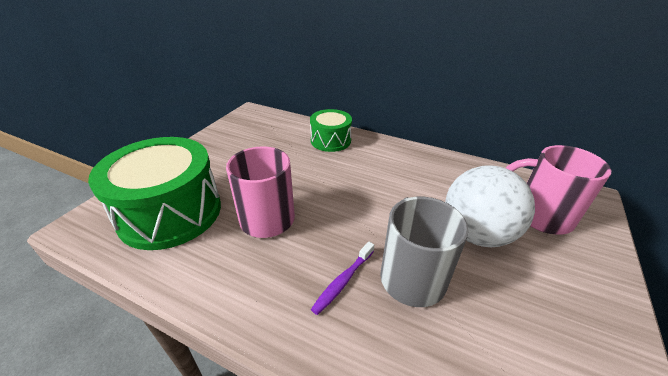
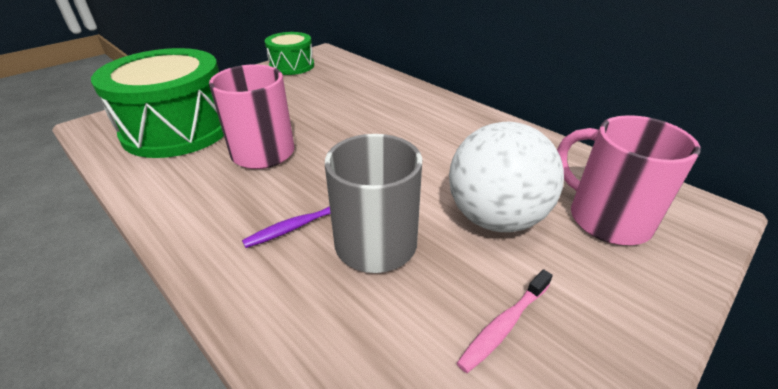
camera: 20 degrees right, 0 degrees up
green drum [310,109,352,152] -> green drum moved to [265,32,314,75]
none -> pink toothbrush [457,269,553,373]

